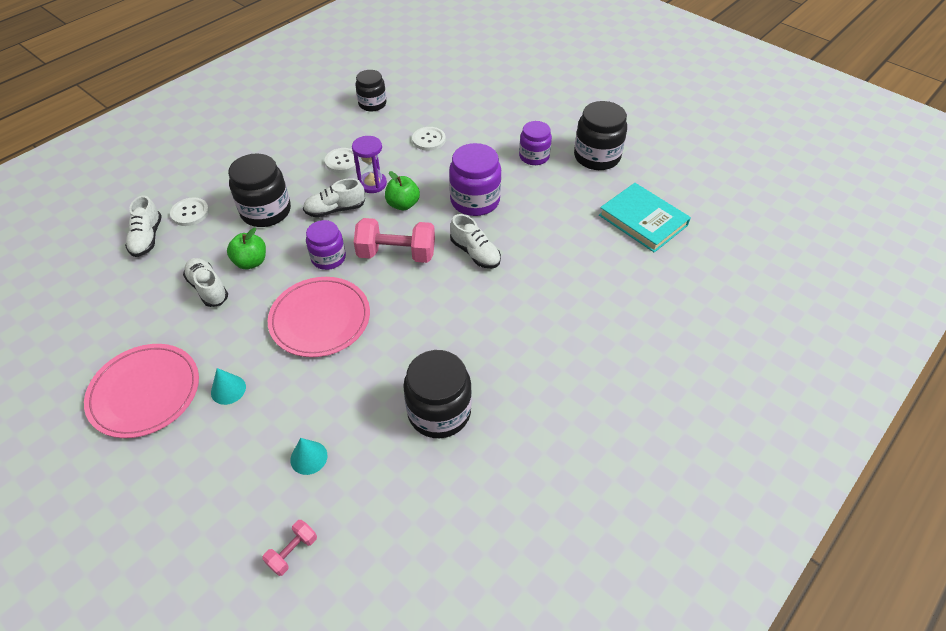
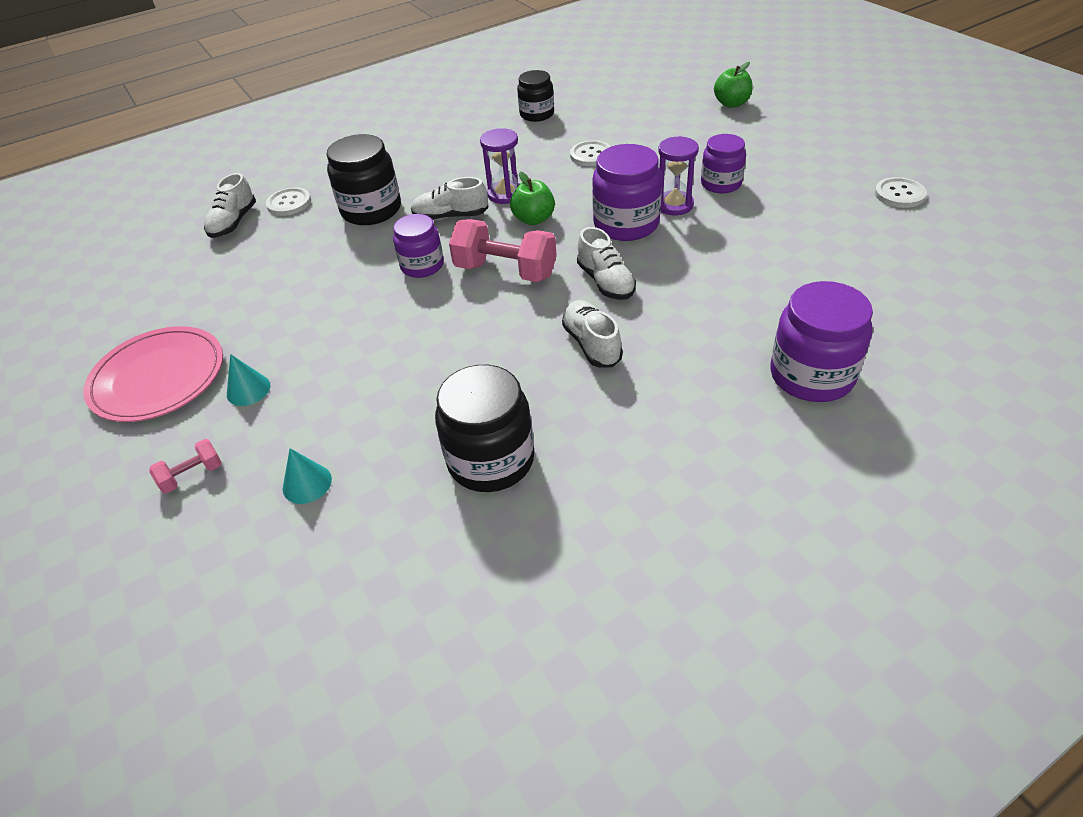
camera: 20 degrees right, 5 degrees down
white shoe [183,258,228,307] -> white shoe moved to [562,300,623,367]
green apple [227,228,266,269] -> green apple moved to [714,62,753,108]
pink dumbbell [262,520,317,576] -> pink dumbbell moved to [149,439,222,494]
pink plate [268,277,370,357] -> none
white button [325,148,360,173] -> white button moved to [875,177,927,208]
black jar [574,101,627,170] -> none
turquoise book [599,183,691,253] -> none
none -> purple hourglass [658,136,699,215]
none -> purple jar [770,281,873,402]

